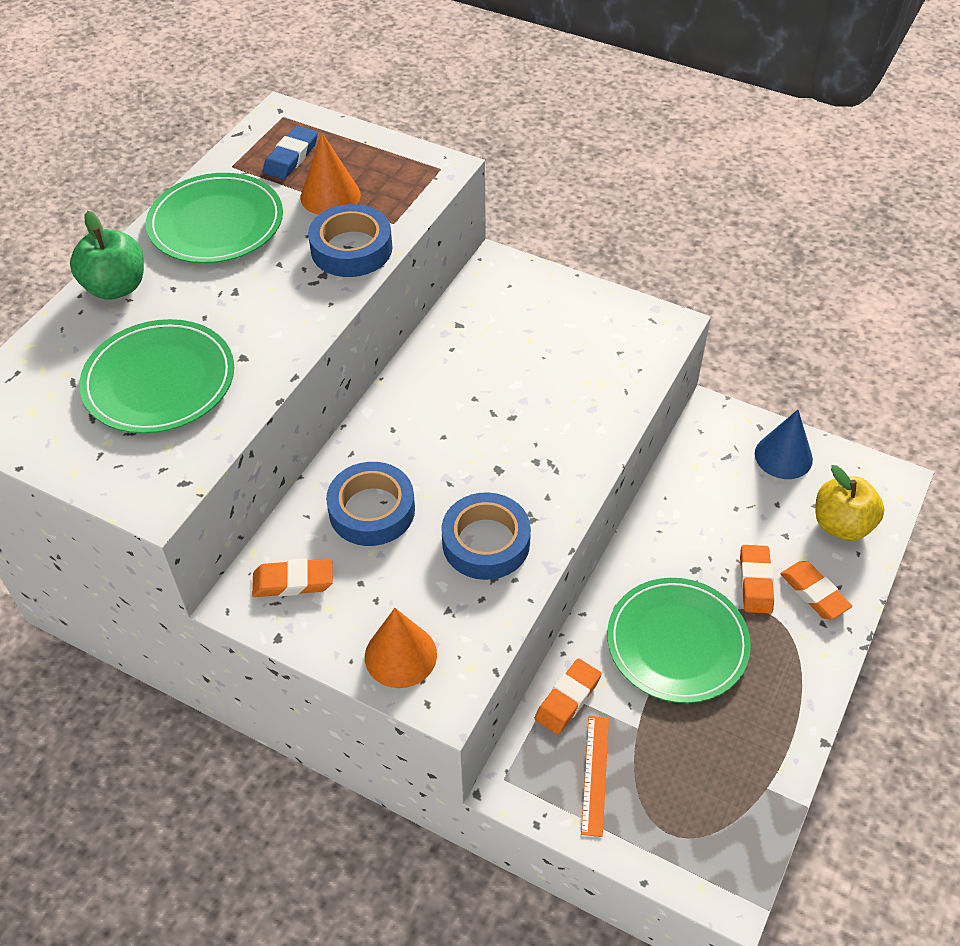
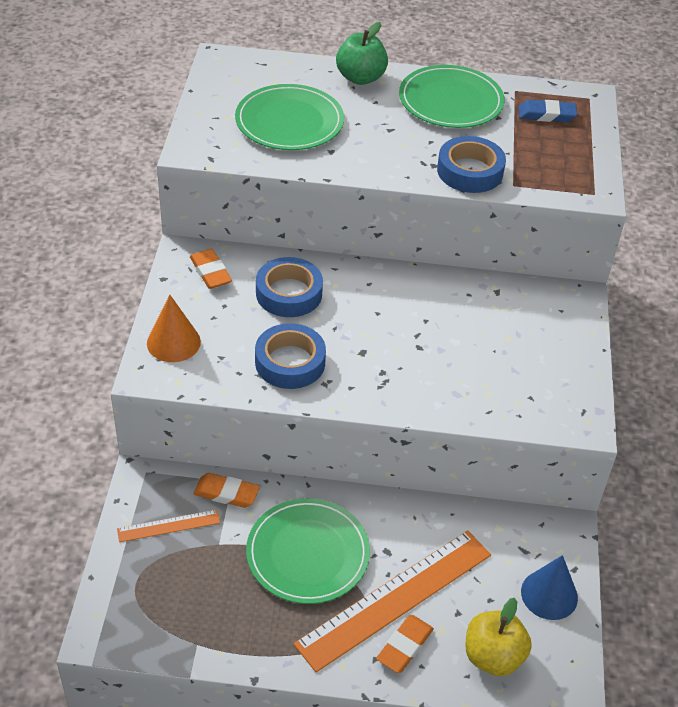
camera: 65 degrees right, 5 degrees down
orange cone [300,133,361,215] -> none
orange eraser [740,545,774,614] -> orange ruler [293,530,491,672]

